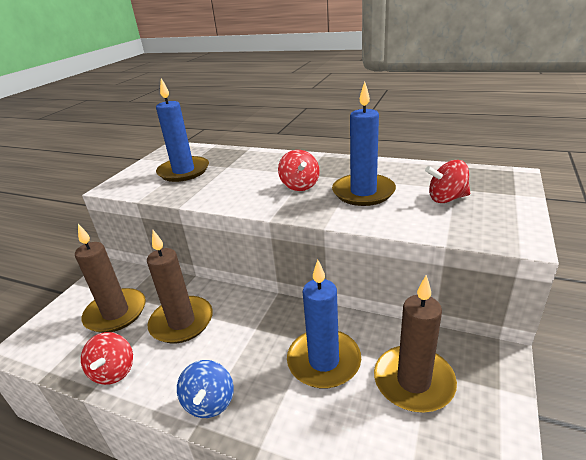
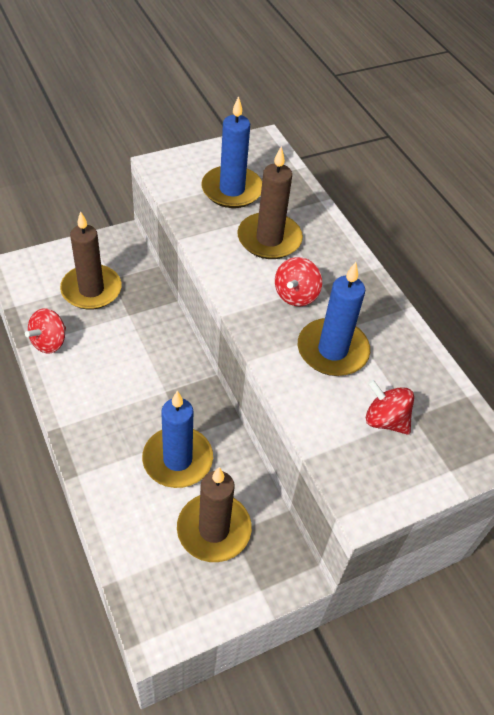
camera: 35 degrees right, 20 degrees up
brown candle [147,230,213,343] -> brown candle moved to [237,146,303,259]
blue spinning top [177,360,234,418] -> none

